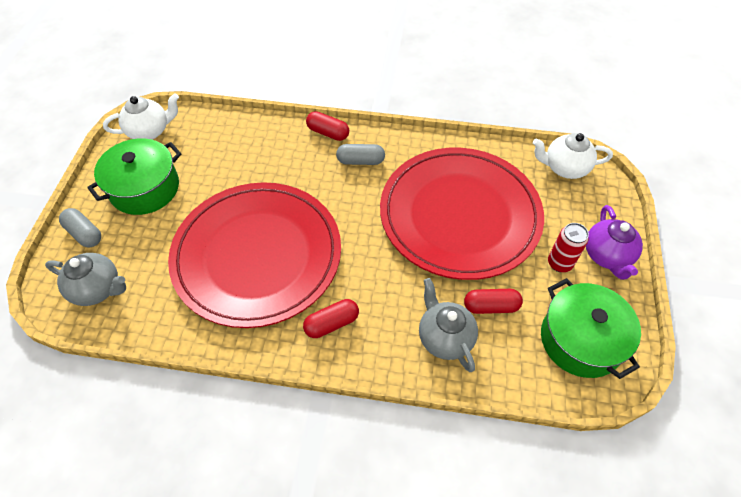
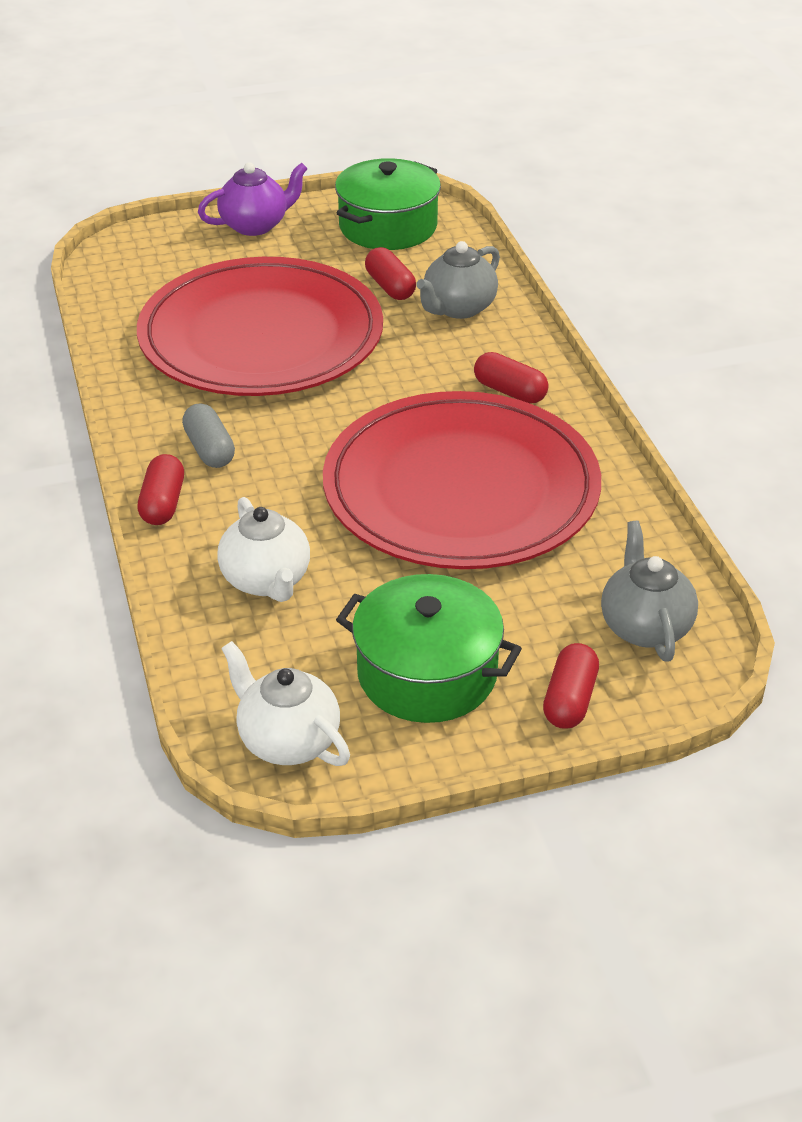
camera: 115 degrees left, 15 degrees down
grey capsule [59,208,101,248] -> red capsule [543,643,599,729]
white teapot [533,133,613,179] -> white teapot moved to [217,497,310,602]
red can [548,223,589,272] -> none

